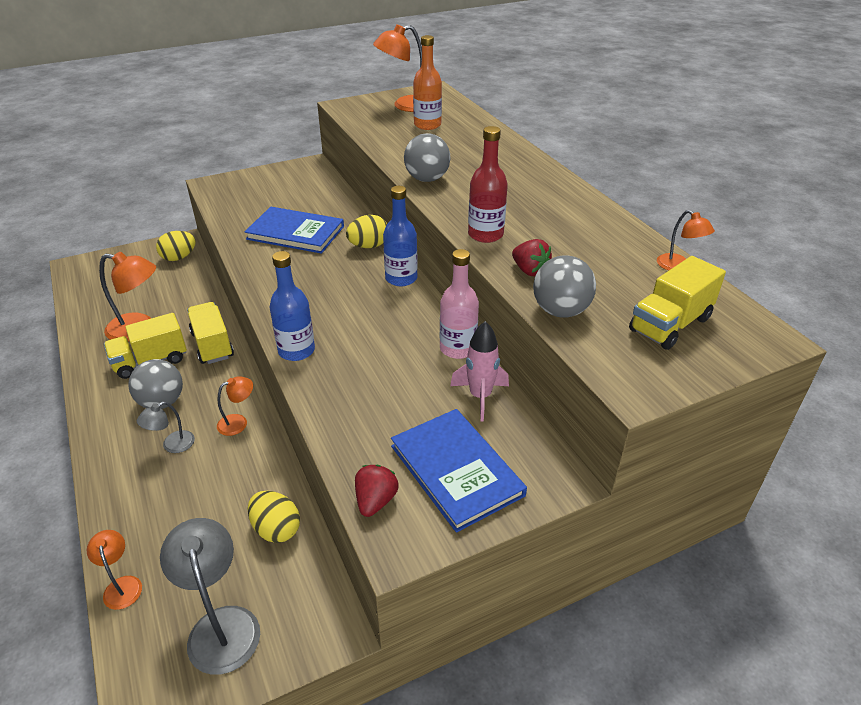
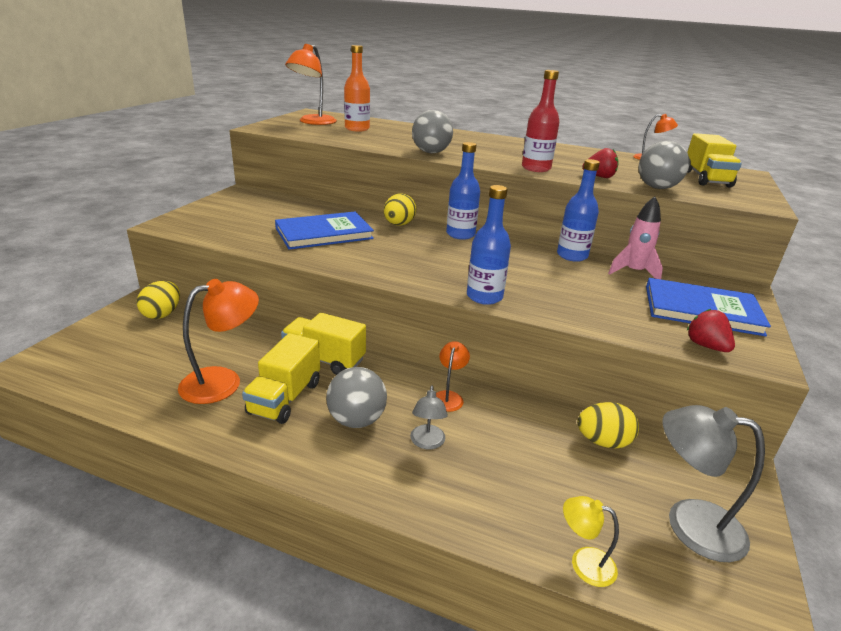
camera: 45 degrees left, 10 degrees down
orange lamp [87,530,142,610] -> yellow lamp [563,496,619,587]
pink bottle [440,249,479,359] -> blue bottle [557,159,600,262]

